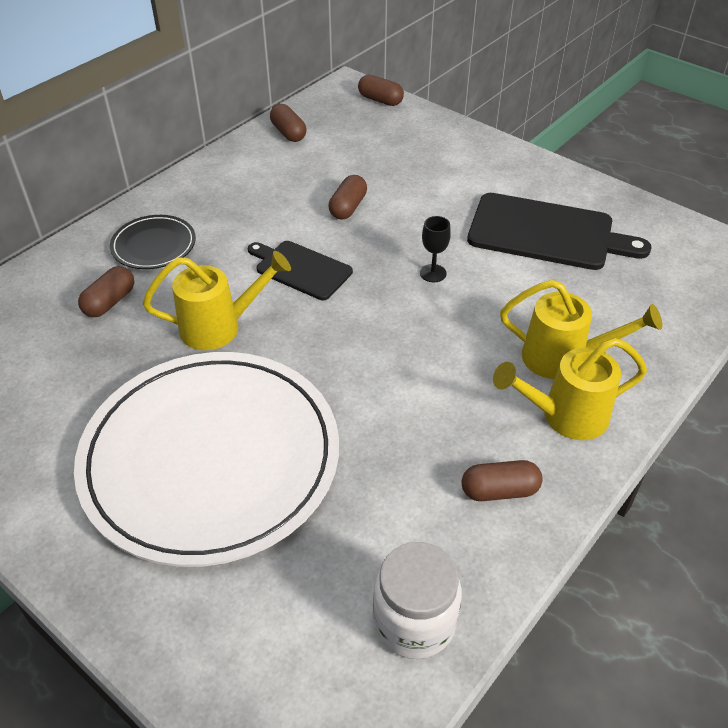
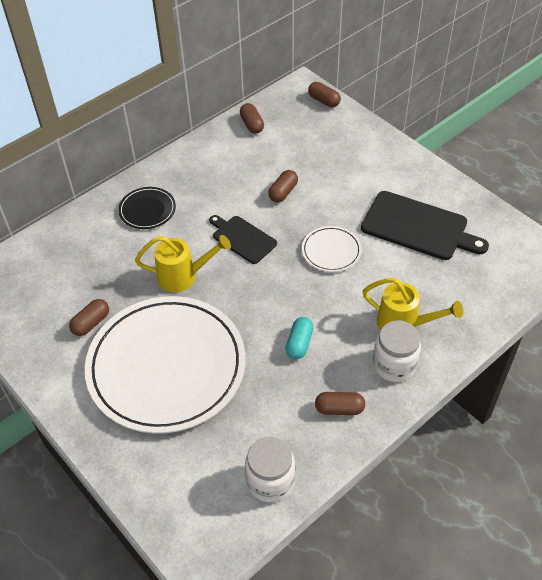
camera: 10 degrees right, 5 degrees up
brown capsule [78,266,134,317] -> brown capsule moved to [69,299,109,336]
black goblet [420,216,451,282] -> white plate [302,226,362,272]
yellow watering can [493,338,647,440] -> white jar [373,321,421,382]
none -> turquoise capsule [286,317,314,359]

